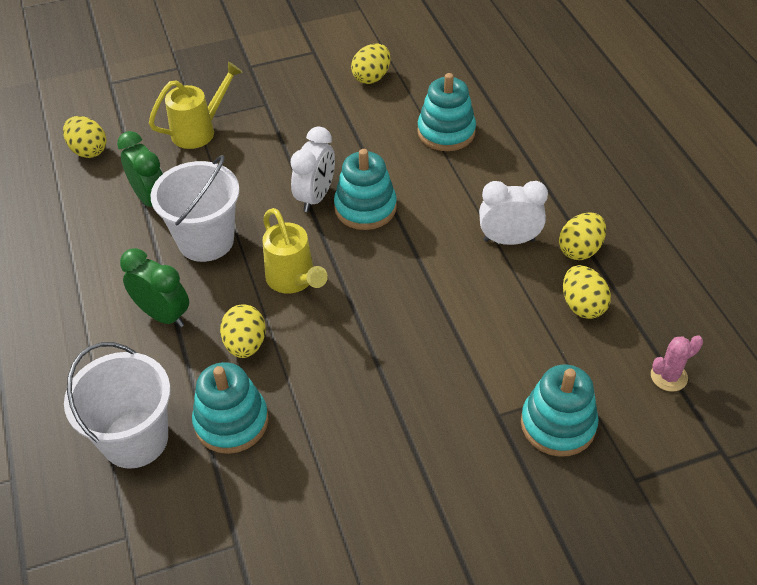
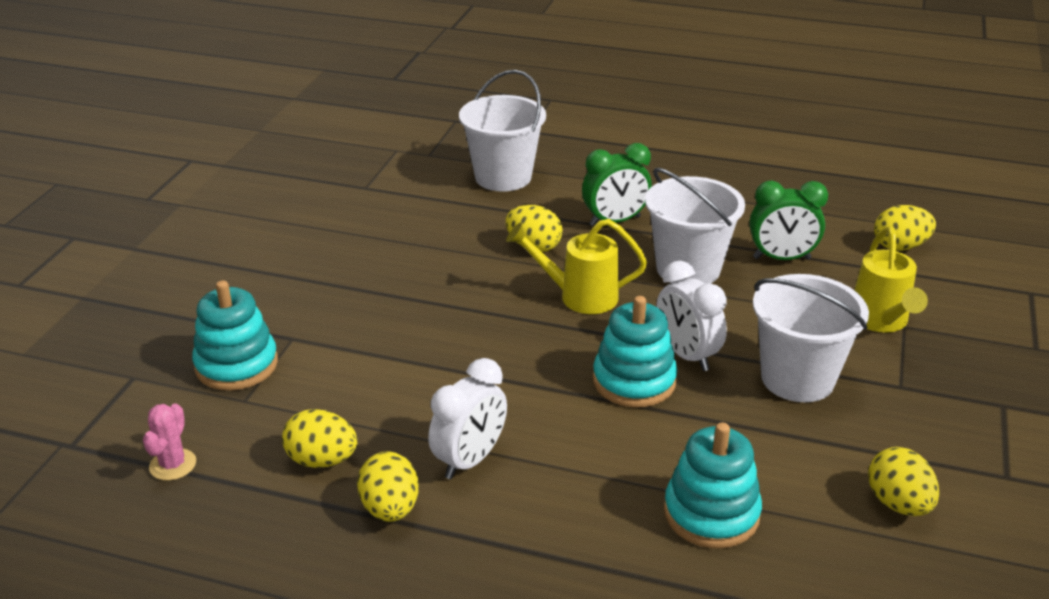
camera: 125 degrees right, 15 degrees down
turquoise stacking toy [192,362,269,454] -> none
none -> white bucket [753,274,869,402]

